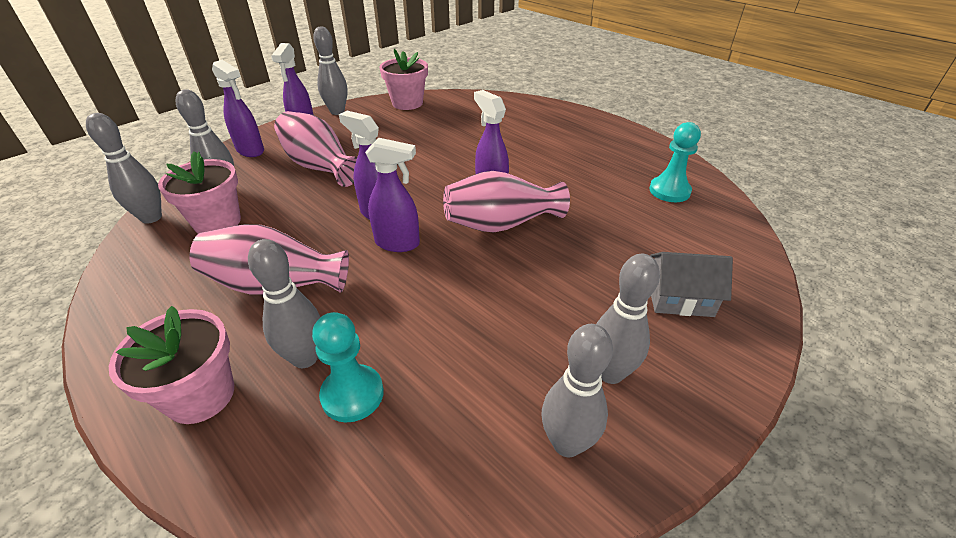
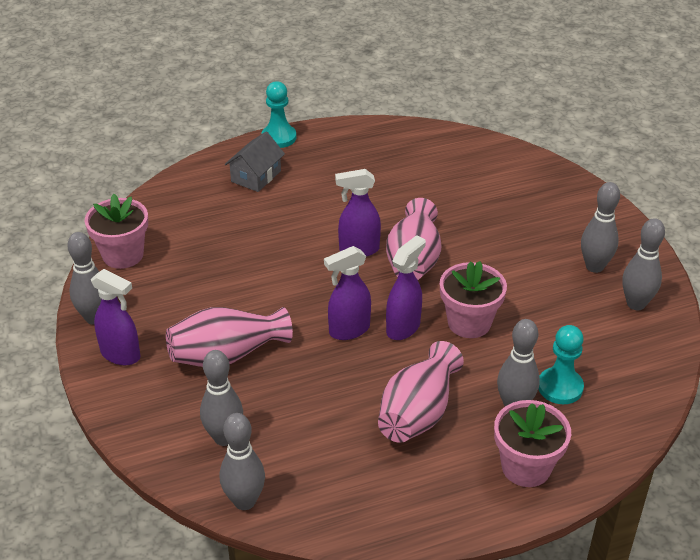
camera: 65 degrees left, 0 degrees up
pink flower pot [158,151,241,234] -> pink flower pot moved to [440,261,507,338]
purple spray bottle [212,60,264,157] -> none
turquoise pawn [649,122,701,202] -> turquoise pawn moved to [261,81,297,148]
grey house [650,252,733,317] -> grey house moved to [225,132,285,192]

